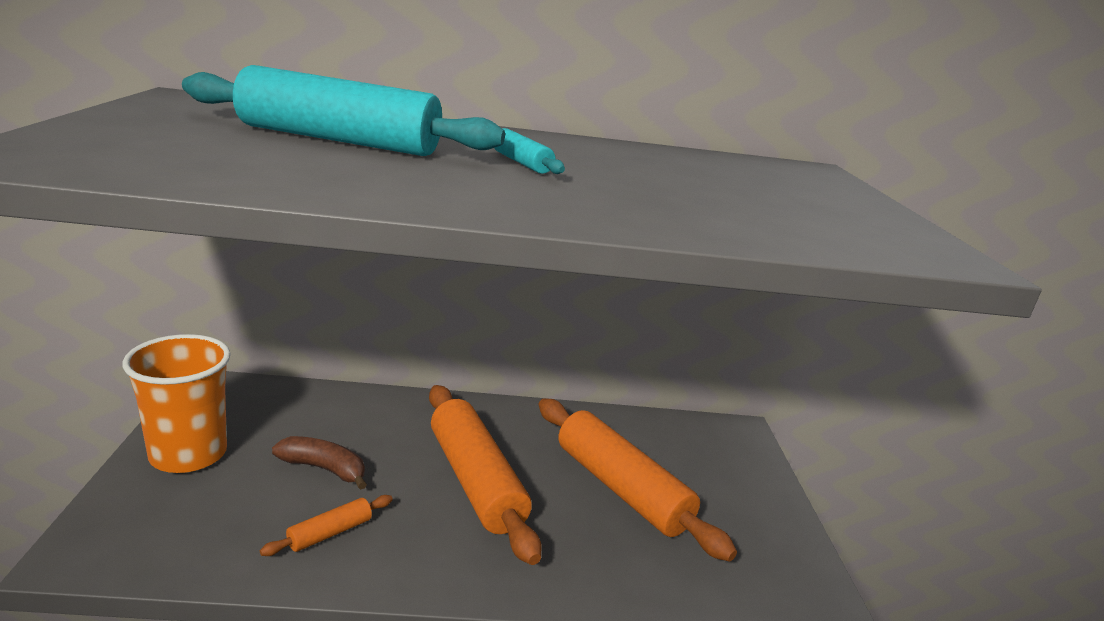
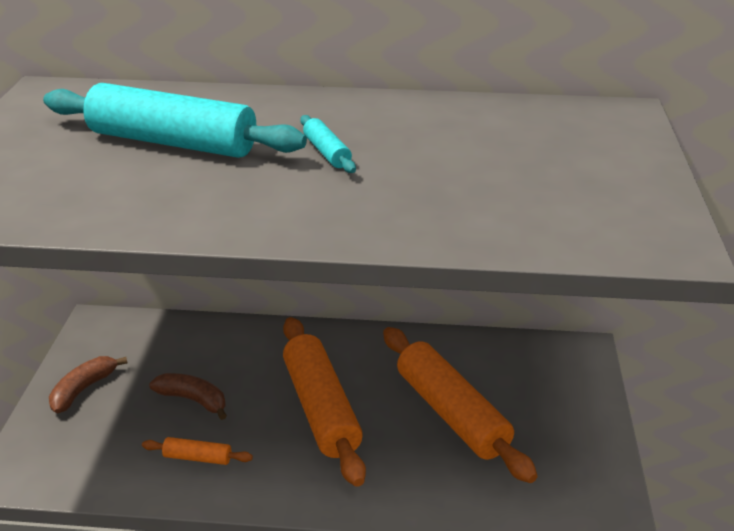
camera: 10 degrees right, 10 degrees up
orange cup [122,334,231,473] -> brown banana [49,356,127,413]
orange rolling pin [260,495,393,556] -> orange rolling pin turned 45 degrees clockwise [142,437,253,465]

